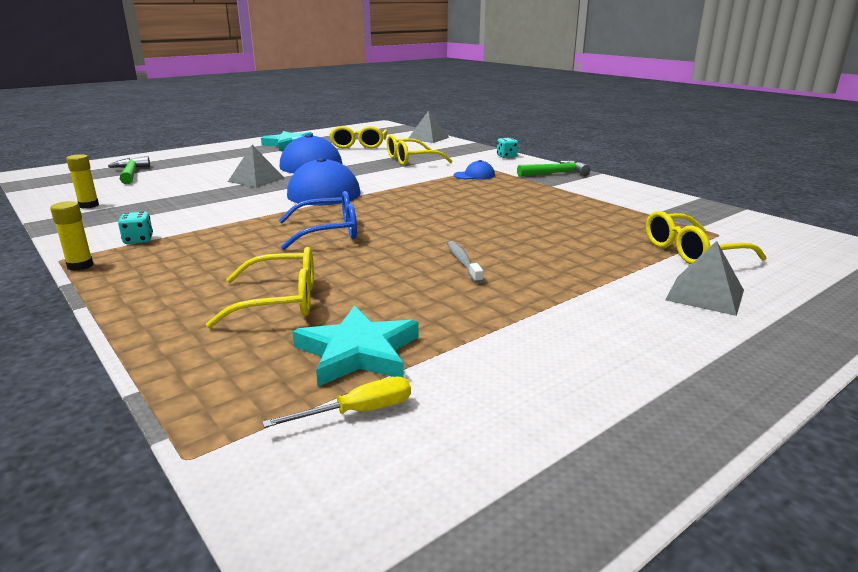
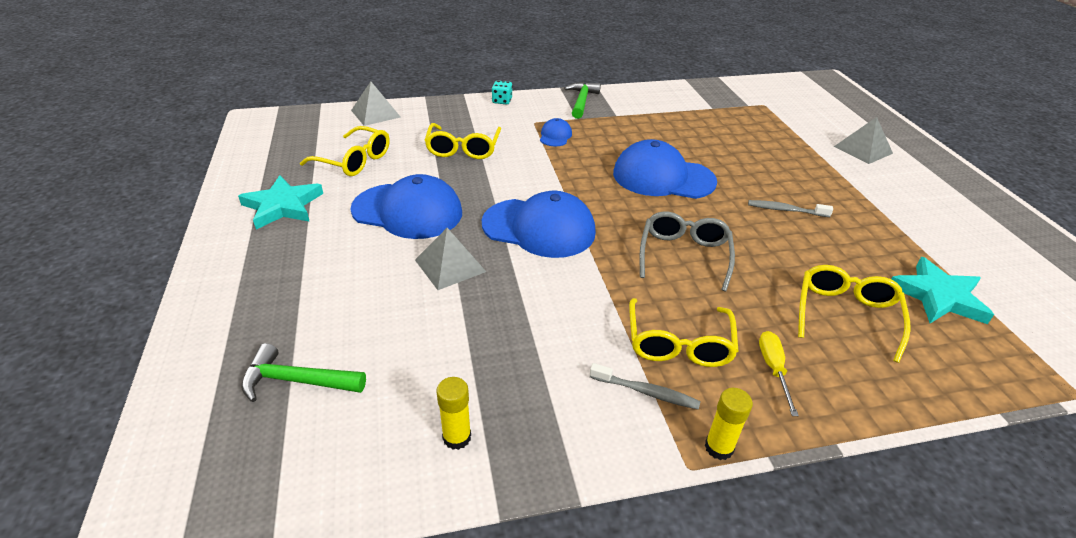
camera: 65 degrees left, 15 degrees up
turquoise dice [118,212,153,244] -> grey toothbrush [590,363,700,409]
yellow screwdriver [262,377,411,428] -> yellow screwdriver moved to [759,331,799,416]
blue glasses [279,191,357,250] -> grey glasses [640,211,735,291]
yellow glasses [646,211,767,264] -> yellow glasses moved to [629,298,738,367]
none -> blue cap [613,139,717,199]

